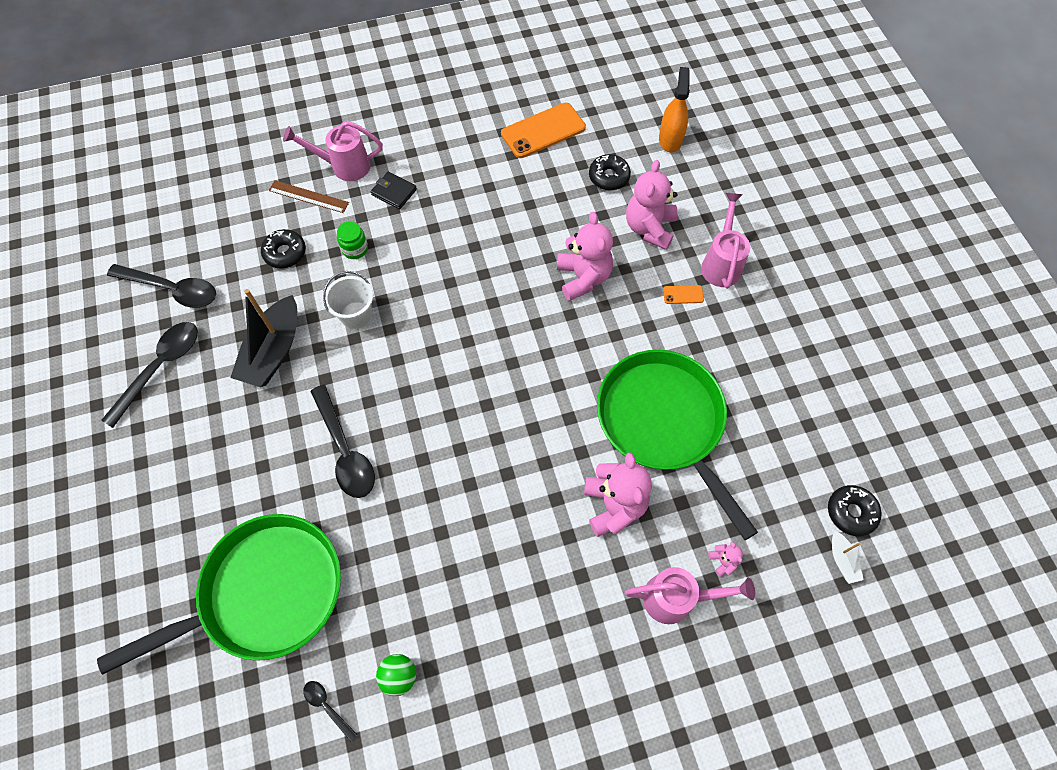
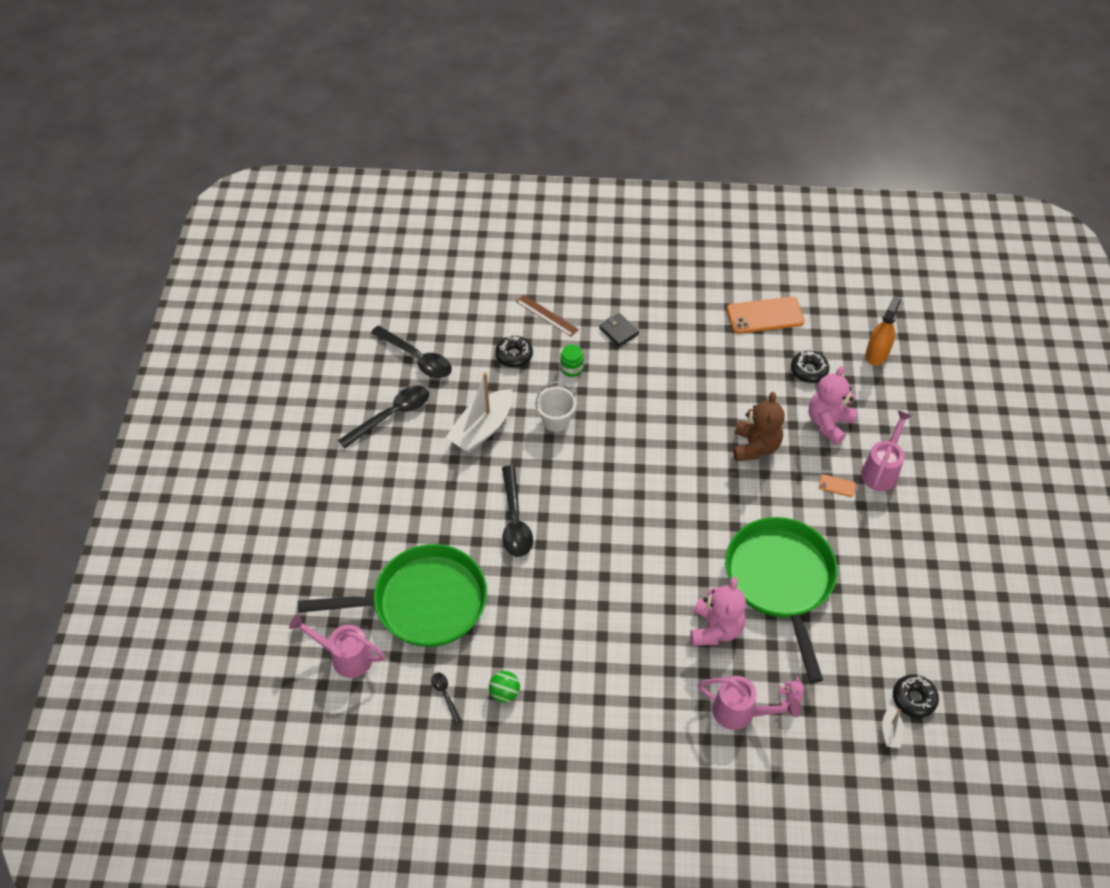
camera: 20 degrees right, 10 degrees down
black boat [230,289,297,387] -> white boat [446,372,513,453]
pink watering can [283,121,383,181] -> pink watering can moved to [289,614,385,678]
pink teddy bear [557,212,613,301] -> brown teddy bear [733,392,785,461]

